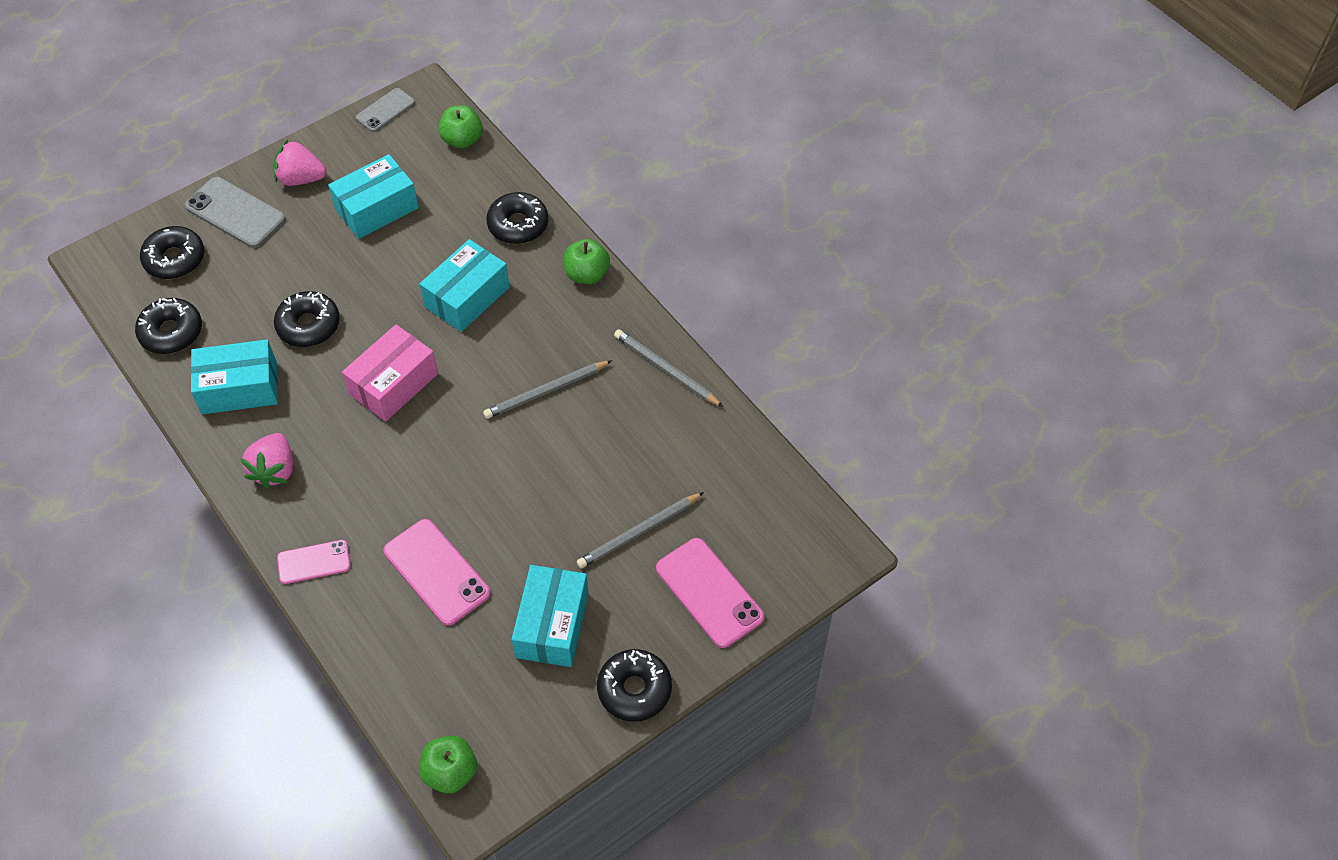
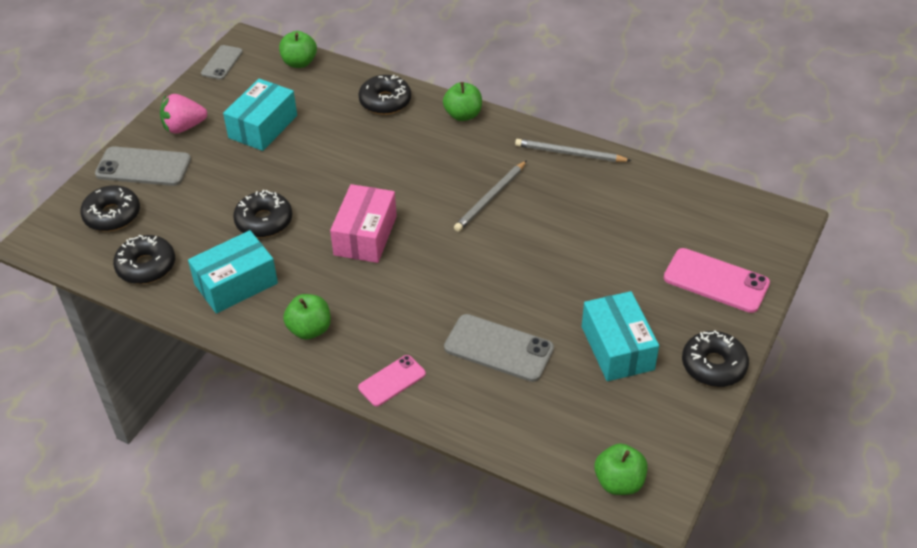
camera: 25 degrees left, 10 degrees down
pink strawberry [241,433,293,489] -> green apple [283,294,331,340]
pink phone [384,519,490,626] -> grey phone [444,314,554,382]
turquoise box [420,239,510,332] -> none
grey pencil [577,492,704,569] -> none

